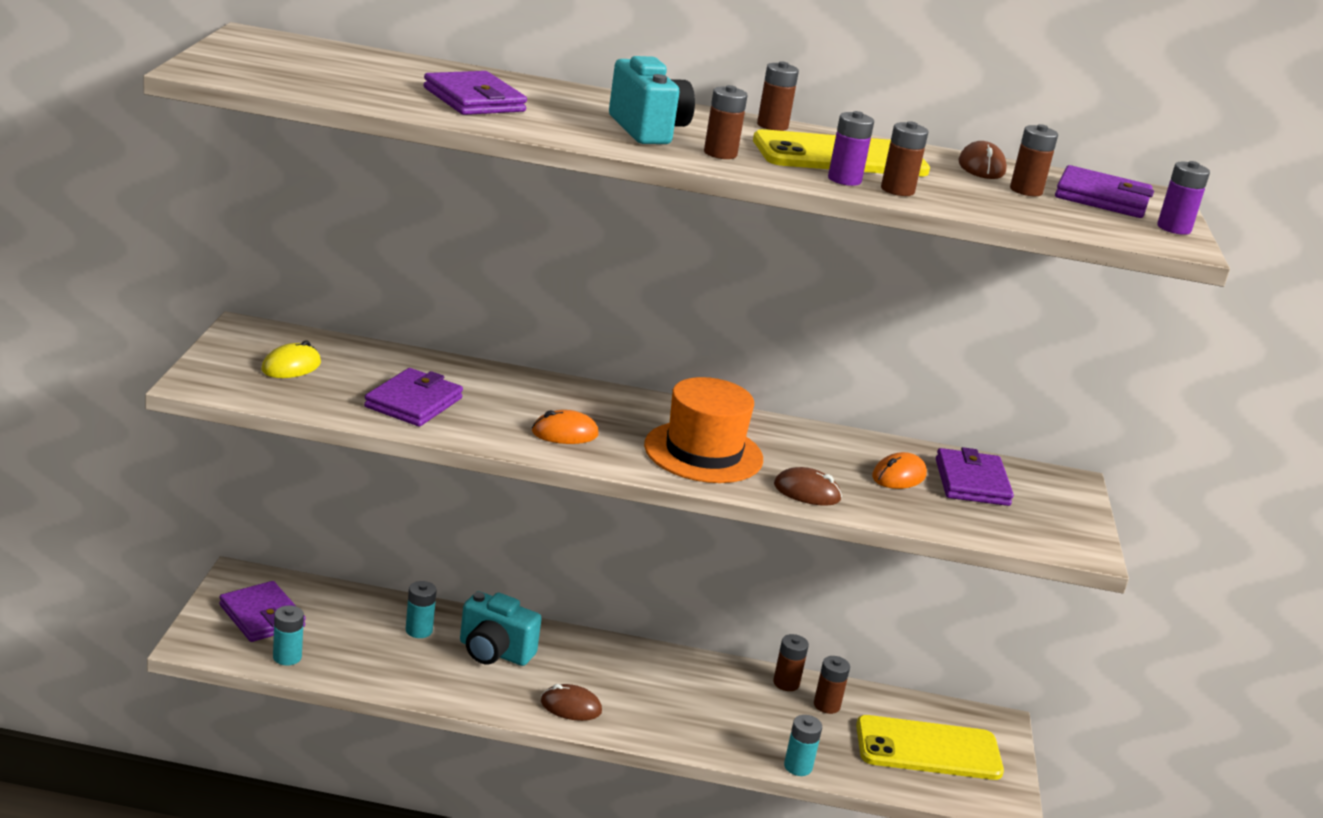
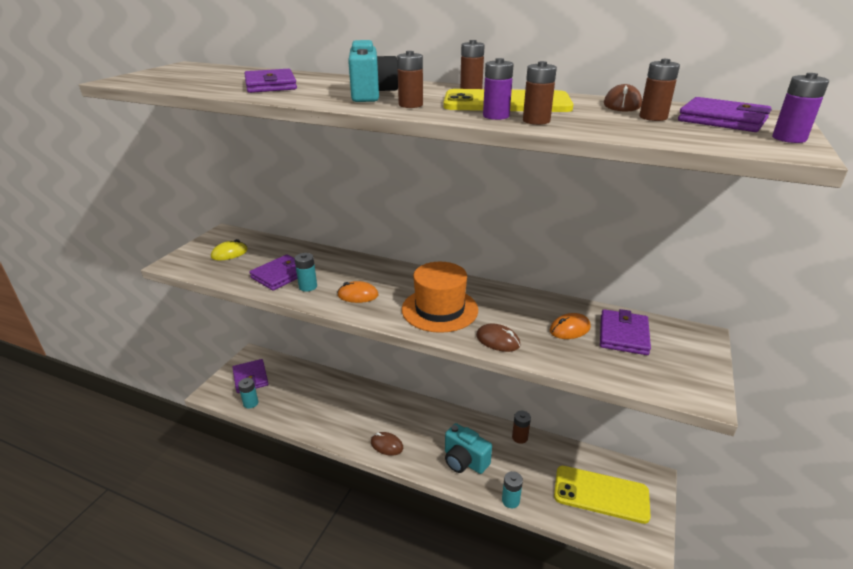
camera: 20 degrees right, 5 degrees up
turquoise battery [406,581,437,638] -> turquoise battery moved to [294,253,317,292]
turquoise camera [460,591,542,666] -> turquoise camera moved to [445,423,492,474]
brown battery [814,656,850,714] -> none

